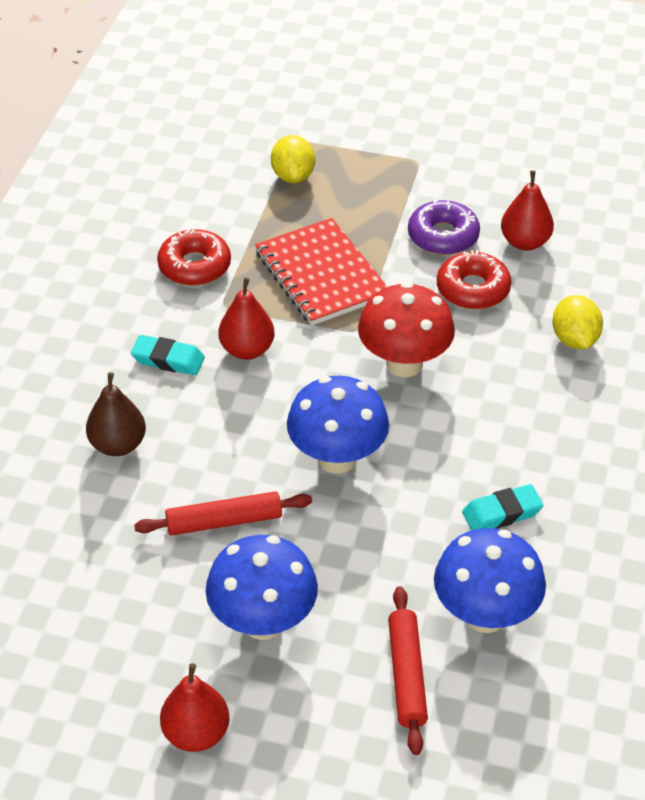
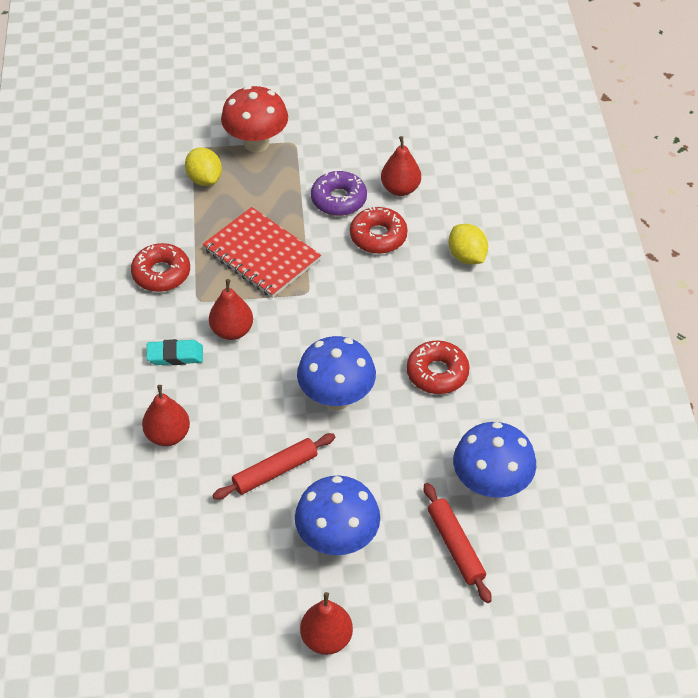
camera: 20 degrees left, 5 degrees up
brown pear [86,372,146,456] -> red pear [142,385,190,446]
red mushroom [358,282,455,377] -> red mushroom moved to [221,86,288,152]
turquoise eraser [462,484,543,531] -> none
none -> red donut [407,340,470,394]

